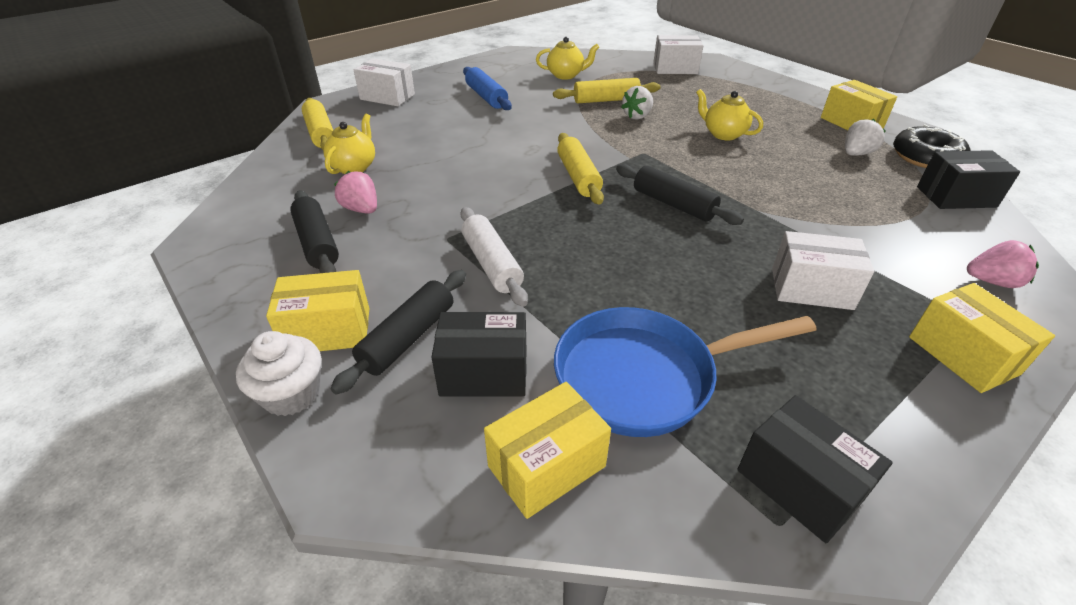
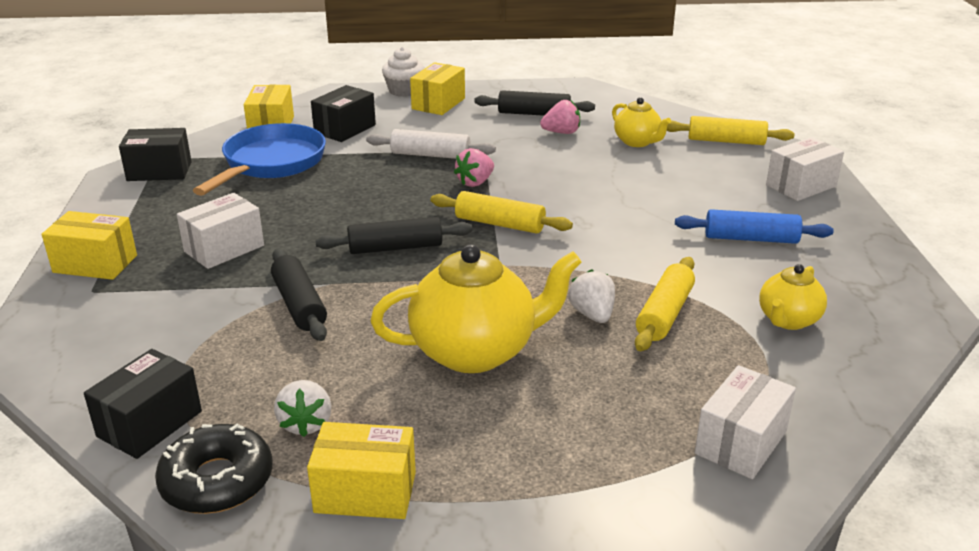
camera: 125 degrees right, 10 degrees down
black rolling pin [331,270,466,395] -> black rolling pin moved to [271,248,327,341]
yellow teapot [696,89,763,140] -> yellow teapot [371,244,582,373], size x1.84
pink strawberry [967,240,1039,288] -> pink strawberry moved to [454,148,494,187]

